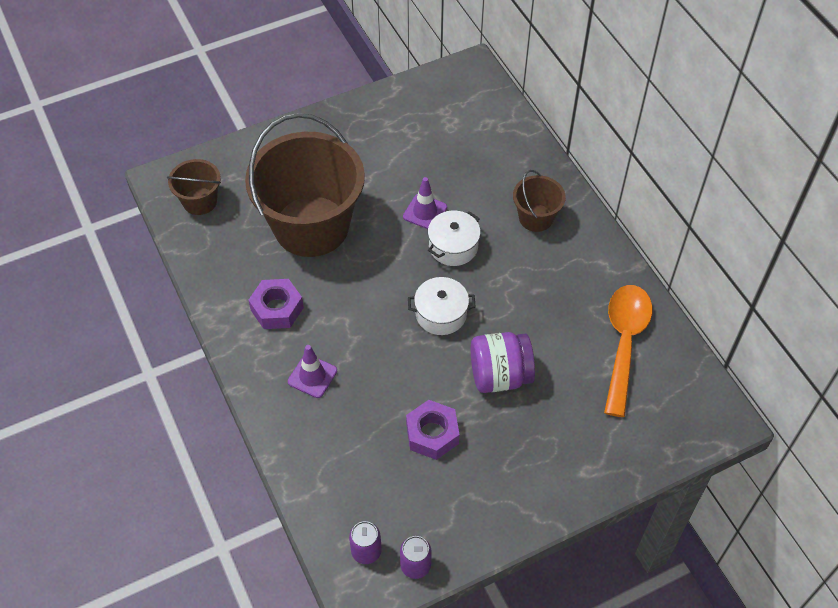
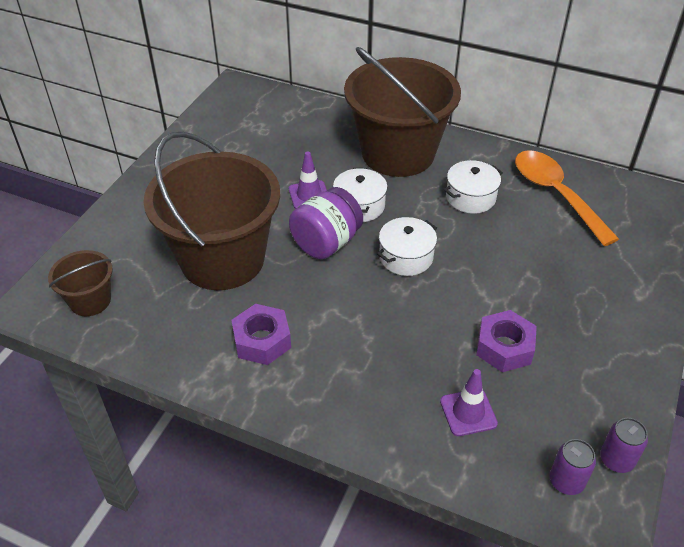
camera: 40 degrees left, 10 degrees down
purple traffic cone [288,345,337,398] -> purple traffic cone moved to [440,369,498,436]
purple jar [471,332,535,393] -> purple jar moved to [289,187,363,259]
brown bucket [513,170,566,232] -> brown bucket [344,47,461,177], size x2.18
none -> white pot [444,160,503,214]

